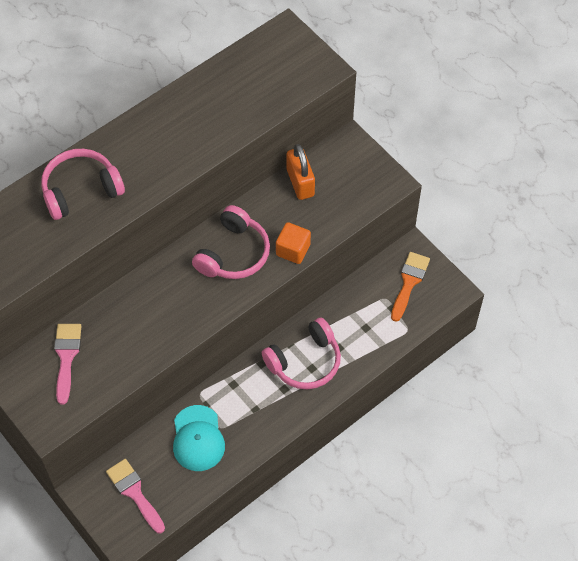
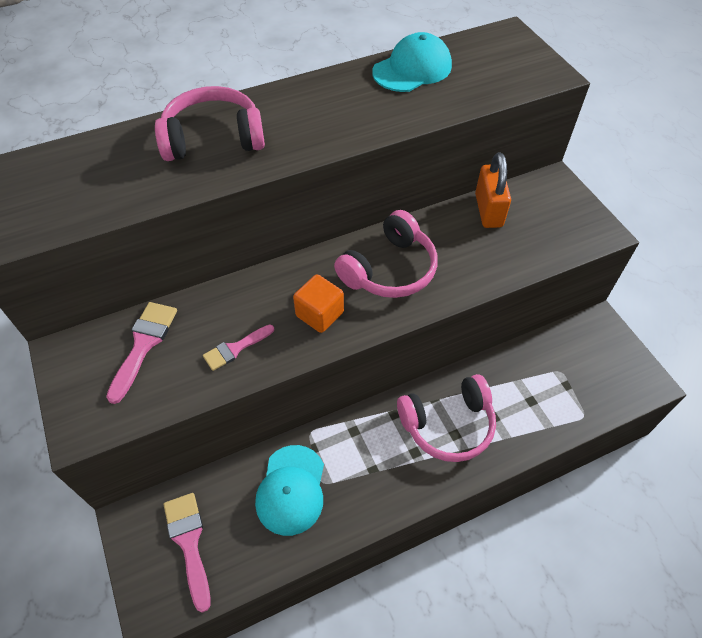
camera: 15 degrees right, 5 degrees down
orange cube [276,222,311,264] -> orange cube moved to [293,274,344,333]
orange brush [391,252,430,322] -> none
none -> pink brush [203,324,274,371]
none -> turquoise cap [372,32,452,92]

